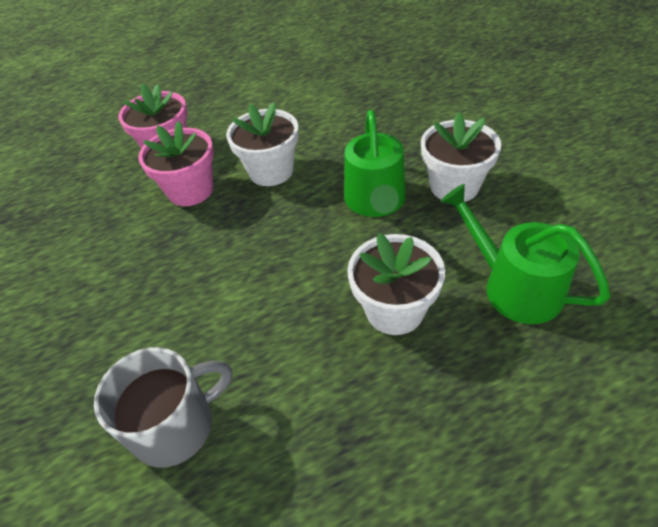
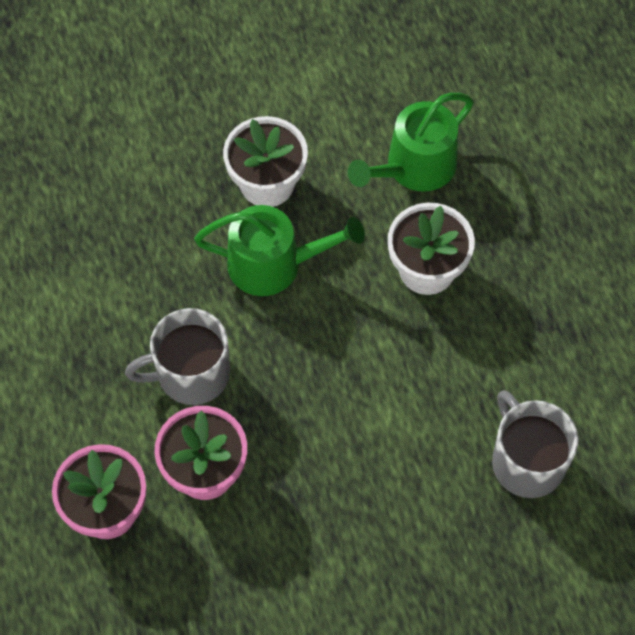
camera: 90 degrees left, 15 degrees up
white flower pot [226,102,299,186] -> grey mug [125,308,230,405]

